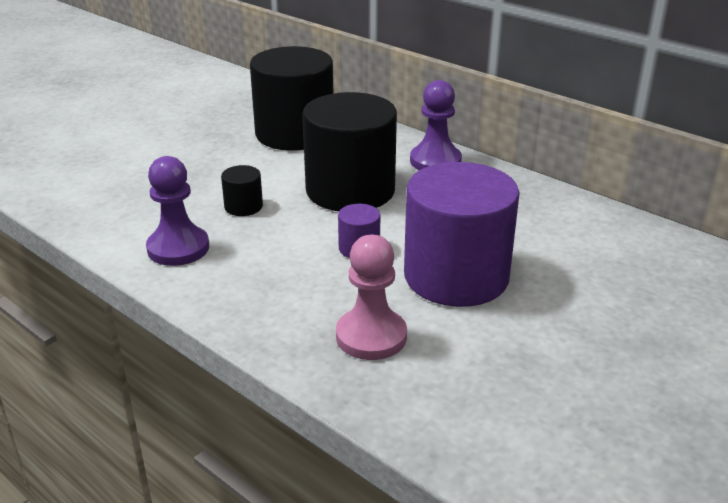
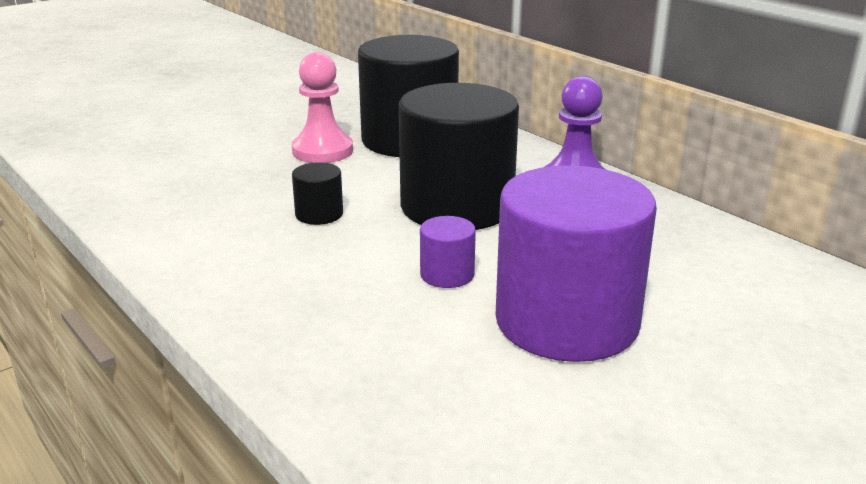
camera: 10 degrees right, 5 degrees down
purple pawn [146,156,209,266] -> none
pink pawn [336,235,407,360] -> pink pawn moved to [292,52,353,163]

